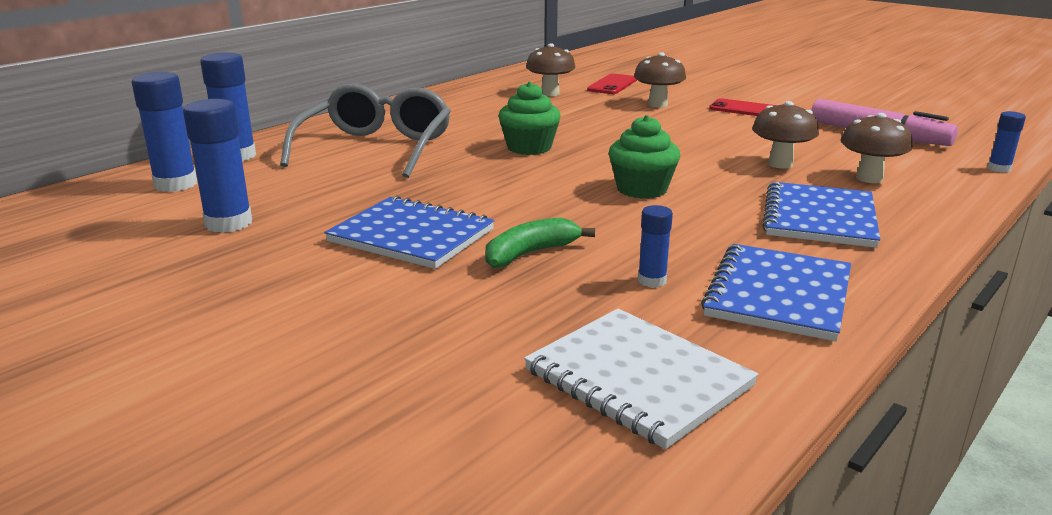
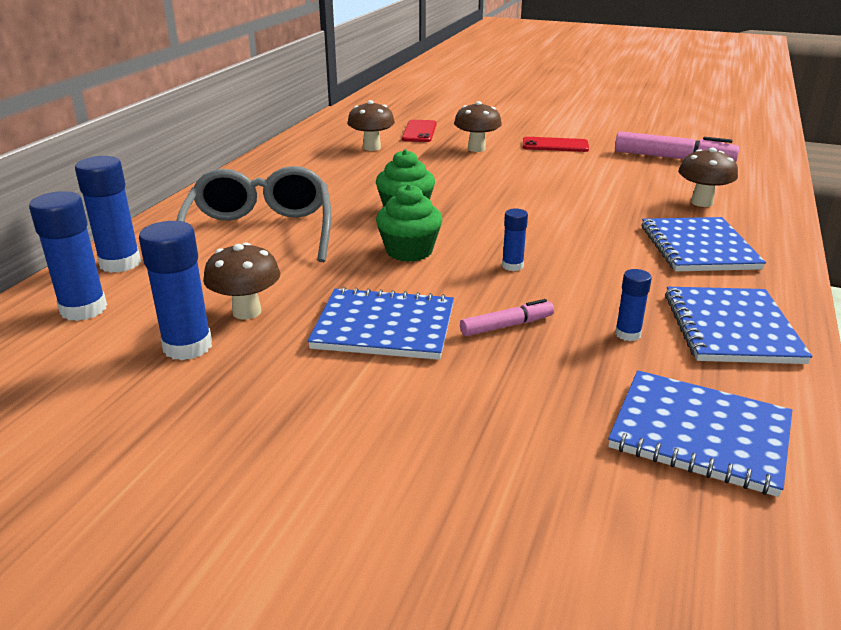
camera: 20 degrees left, 5 degrees up
green banana [485,217,595,268] -> pink marker [460,299,554,336]
white notebook [524,309,758,449] -> blue notebook [608,370,792,497]
green cupcake [609,115,680,199] -> green cupcake moved to [376,184,442,262]
brown mushroom [752,101,819,169] -> brown mushroom moved to [203,242,280,319]
blue glue stick [987,111,1026,173] -> blue glue stick moved to [502,209,528,271]

